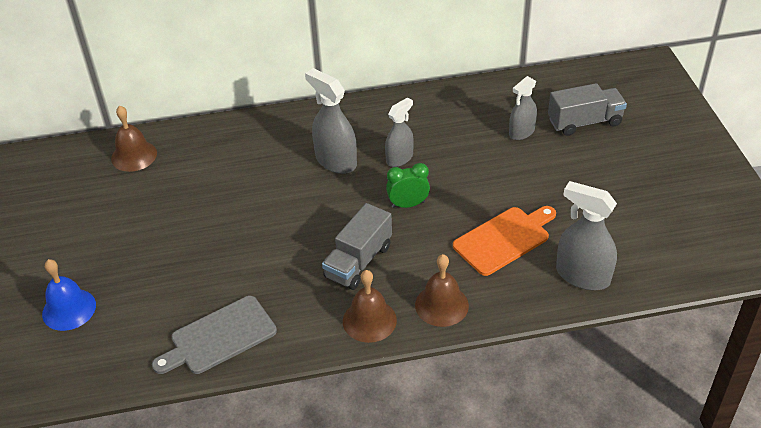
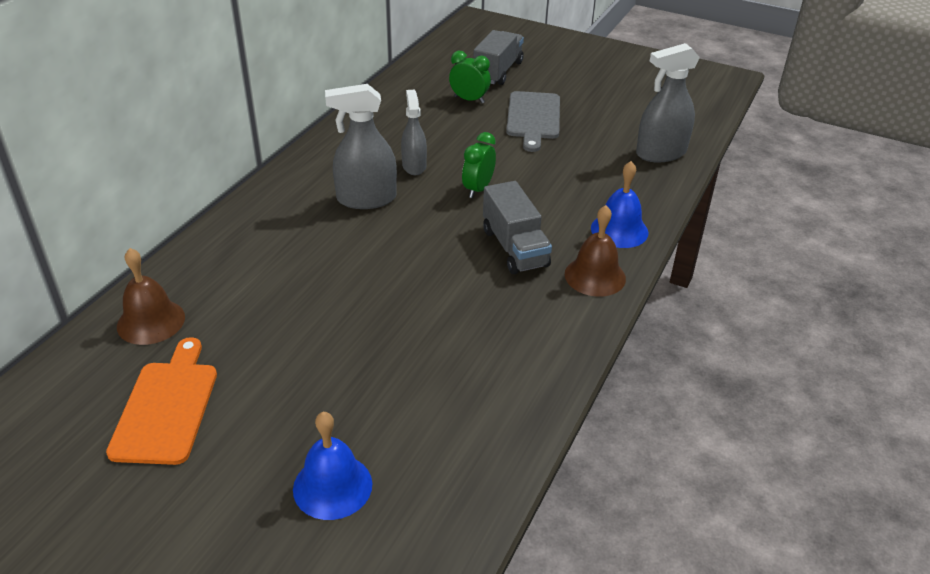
camera: 55 degrees left, 5 degrees down
grey cutting board [152,296,277,374] -> grey cutting board moved to [506,91,560,152]
brown bell [415,254,469,327] -> blue bell [591,161,648,248]
orange cutting board [453,206,556,276] -> orange cutting board moved to [106,337,217,465]
grey spray bottle [509,76,537,140] -> green clock [449,51,491,103]

